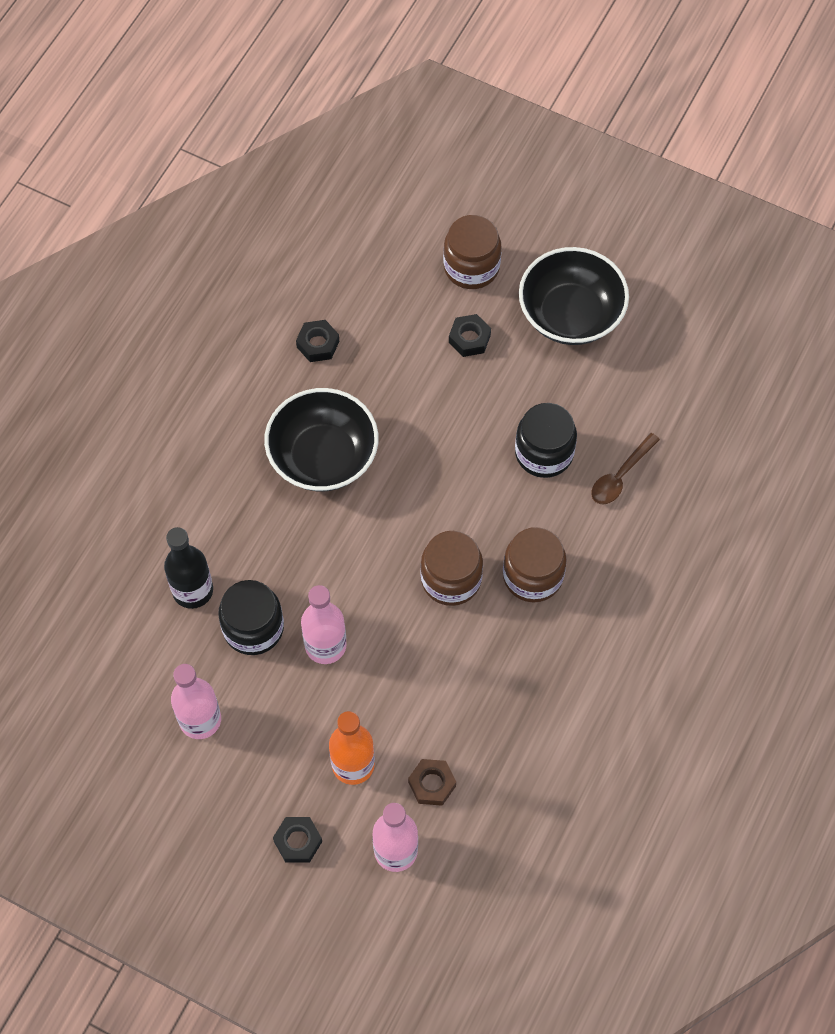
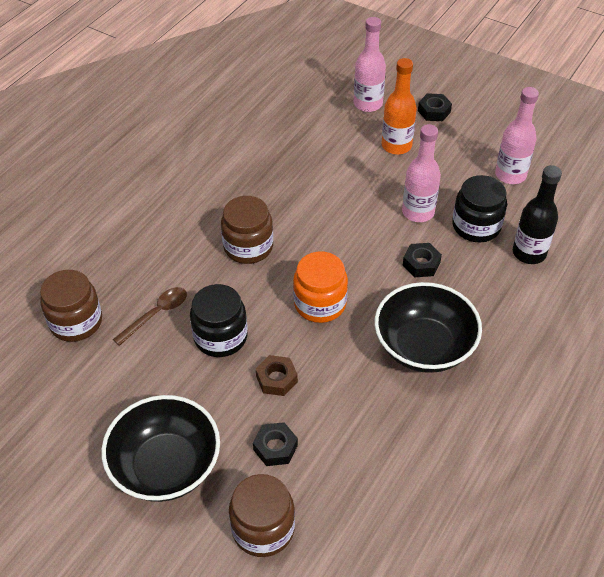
camera: 175 degrees left, 15 degrees down
black nut [296,320,339,362] -> black nut moved to [403,243,442,277]
brown nut [408,759,456,806] -> brown nut moved to [256,355,298,396]
brown jar [420,531,483,606] -> brown jar moved to [40,270,102,342]
none -> orange jar [293,252,348,323]

